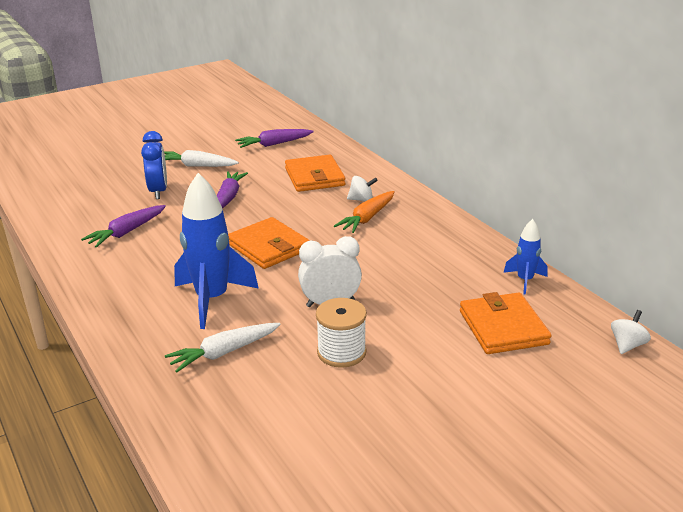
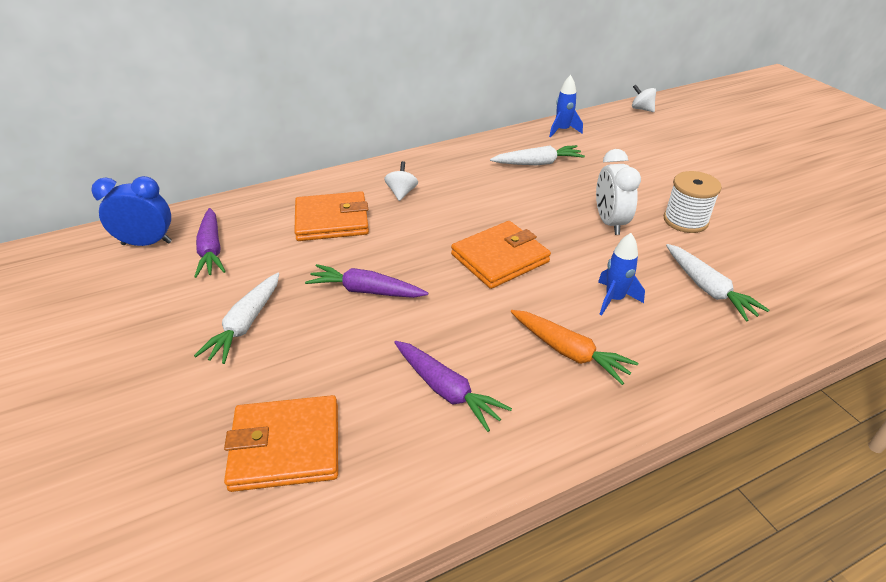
camera: 85 degrees left, 10 degrees up
blue clock [141,131,167,199] -> blue clock moved to [91,176,172,246]
blue rocket [174,173,259,329] -> blue rocket [598,233,645,315], size x0.52
orange carrot [334,191,395,233] -> orange carrot moved to [511,310,638,385]
orange wallet [460,292,552,354] -> orange wallet moved to [224,395,338,492]
none -> white carrot [490,145,585,165]

